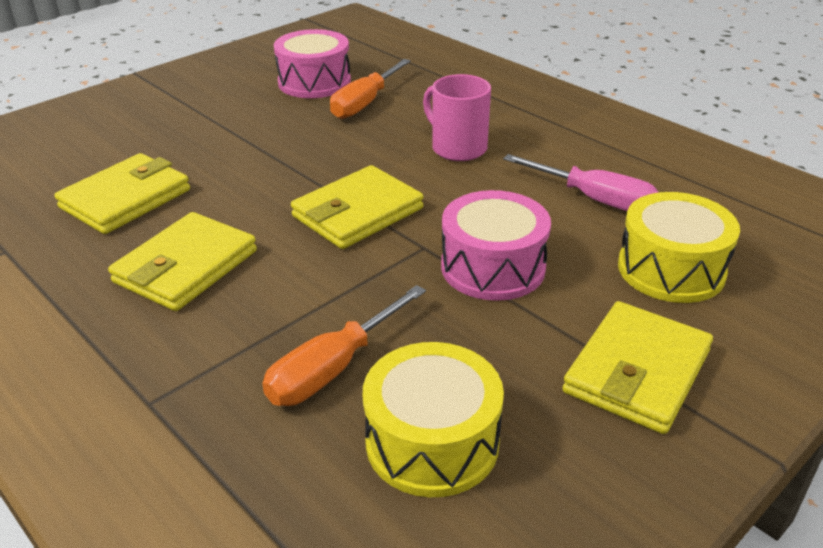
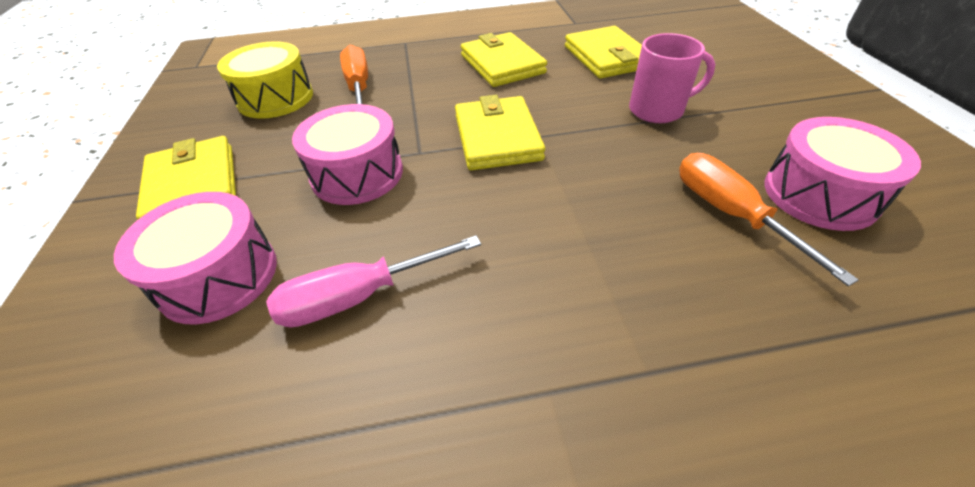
camera: 125 degrees right, 10 degrees up
pink mug [423,74,491,161] -> pink mug moved to [629,33,715,123]
yellow drum [618,192,740,303] -> pink drum [114,192,277,324]

